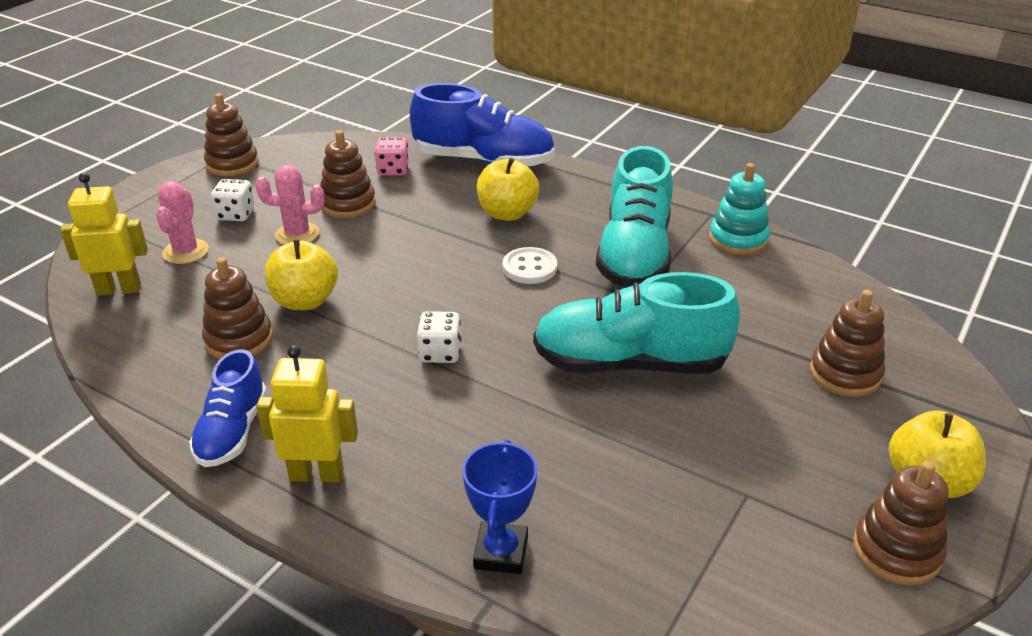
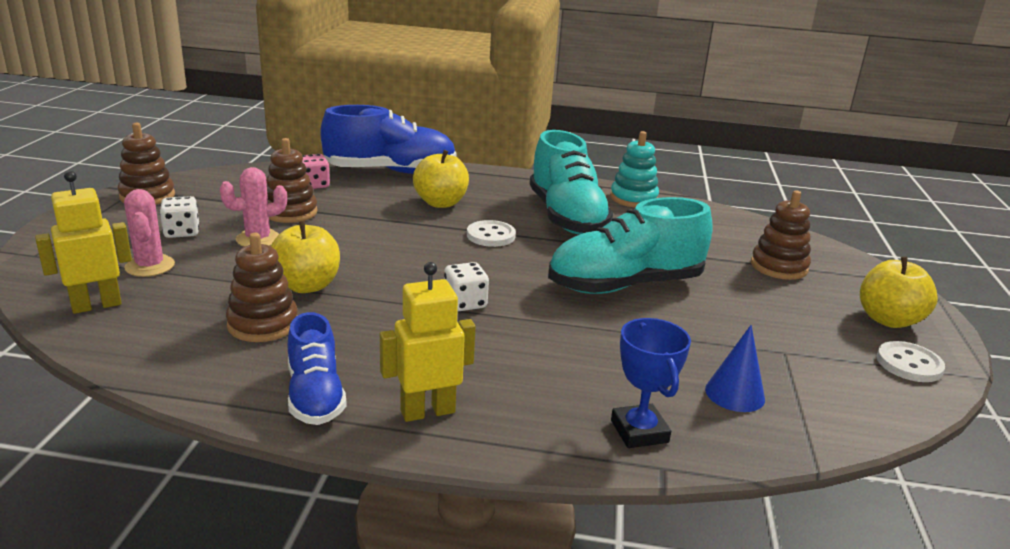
camera: 25 degrees left, 10 degrees down
brown stacking toy [853,461,948,585] -> white button [876,341,945,382]
none -> blue cone [705,325,765,412]

